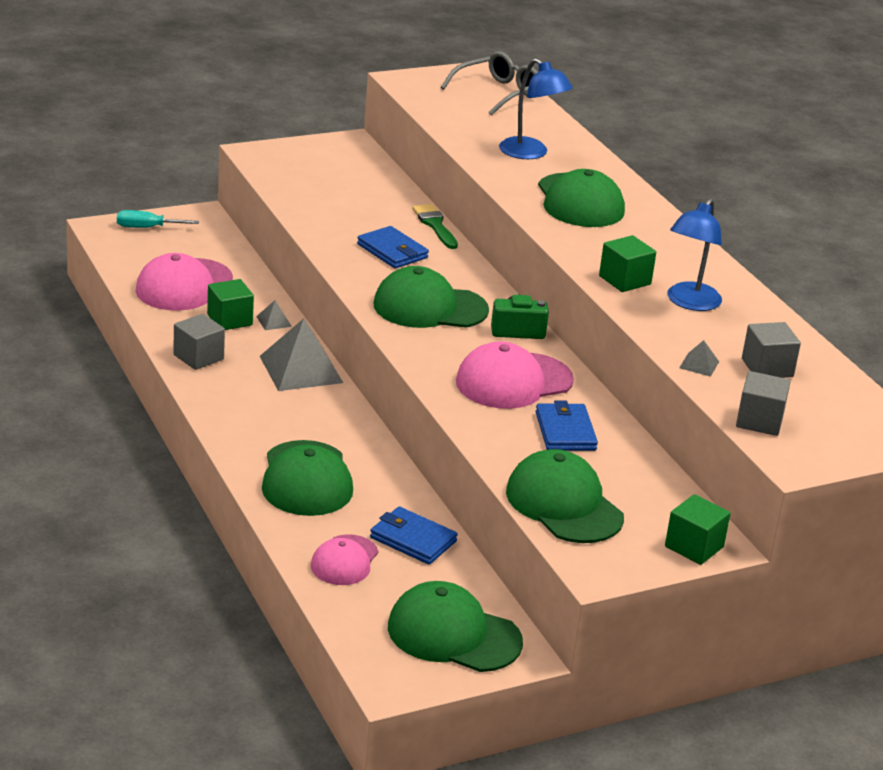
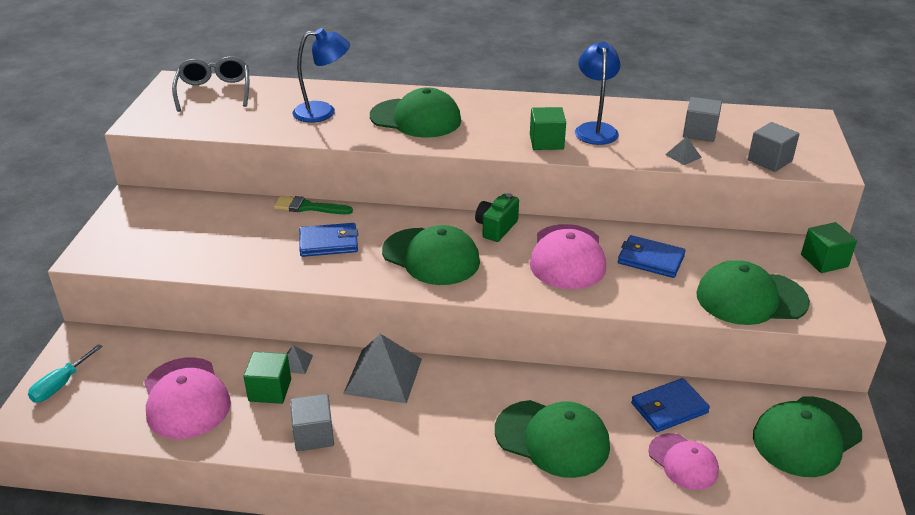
camera: 55 degrees left, 5 degrees up
green cap [373,266,489,328] -> green cap turned 90 degrees counterclockwise [382,225,480,285]
blue lamp [667,199,722,311] -> blue lamp turned 150 degrees counterclockwise [575,42,620,145]

